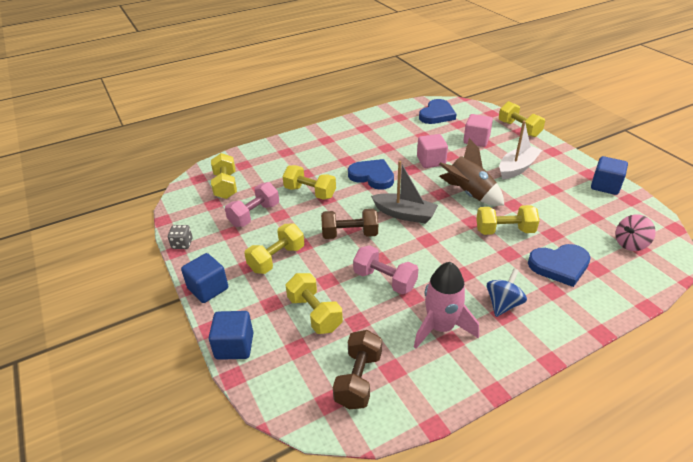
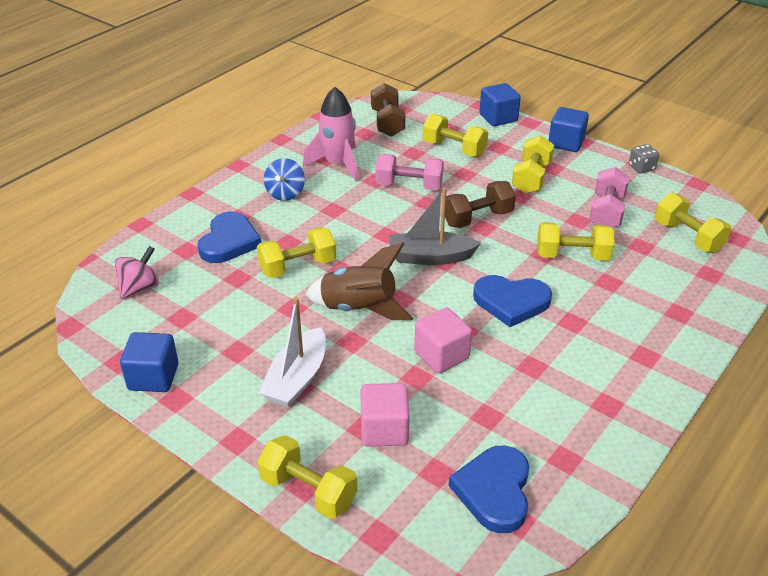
camera: 155 degrees right, 0 degrees up
blue heart [528,244,591,287] -> blue heart turned 135 degrees clockwise [198,212,261,263]

